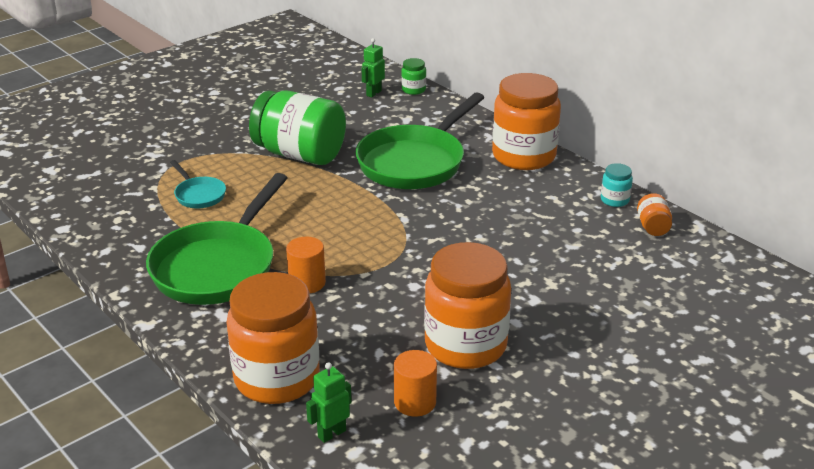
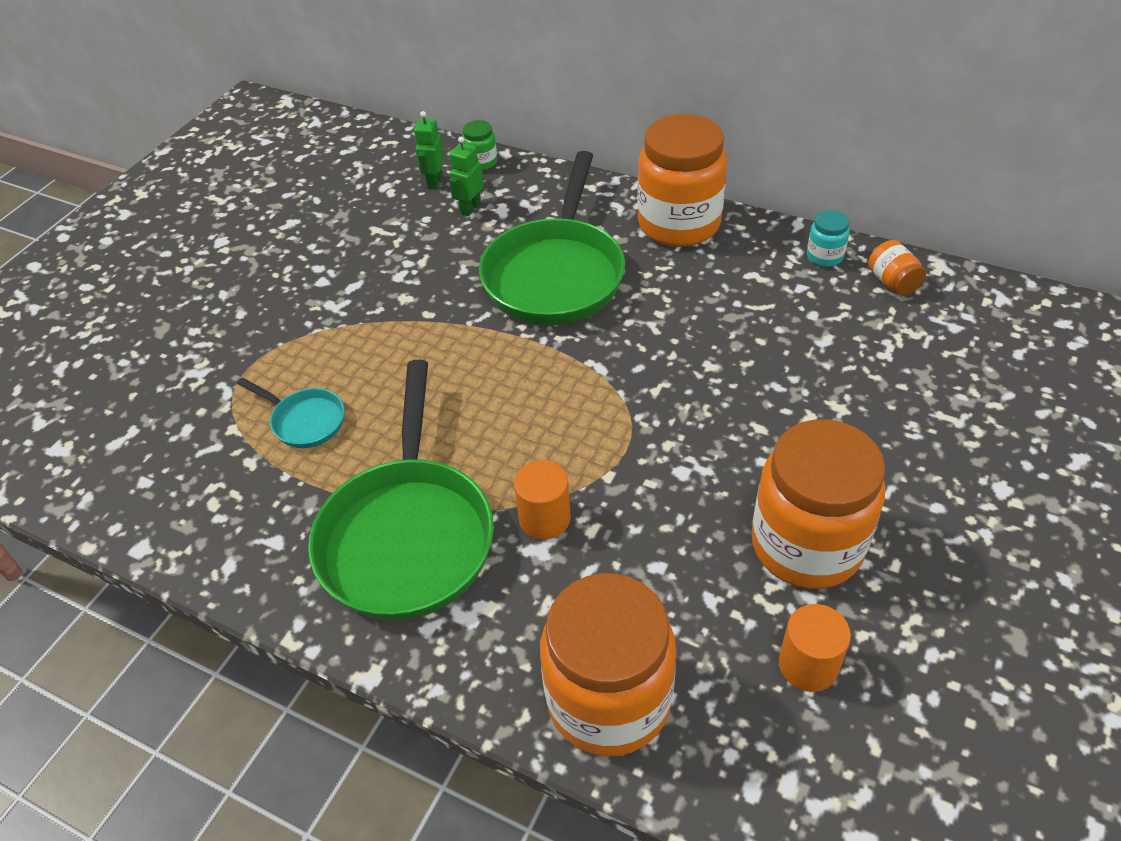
camera: 20 degrees left, 15 degrees up
green jar [249,91,346,165] -> none
green robot [306,362,352,443] -> green robot moved to [449,137,484,216]

